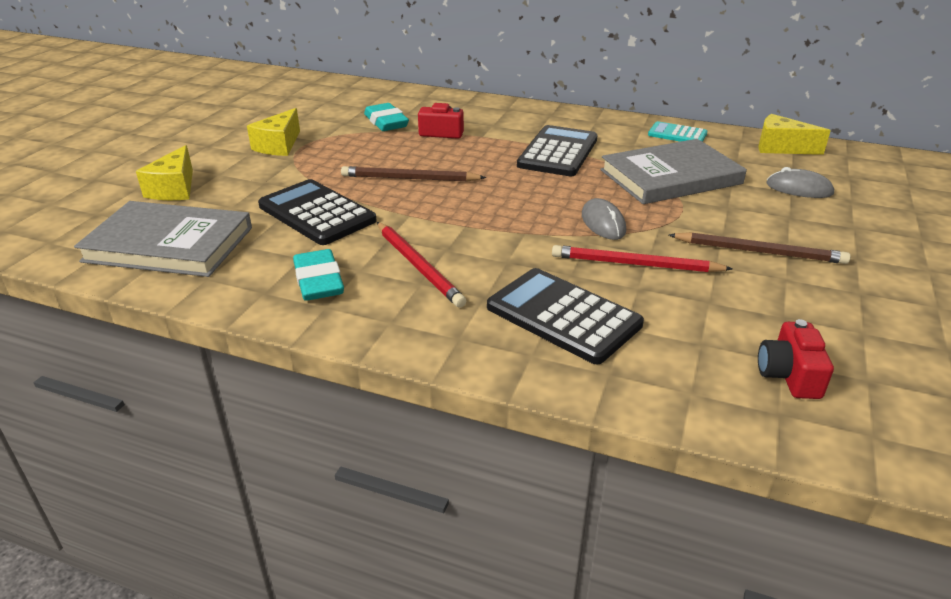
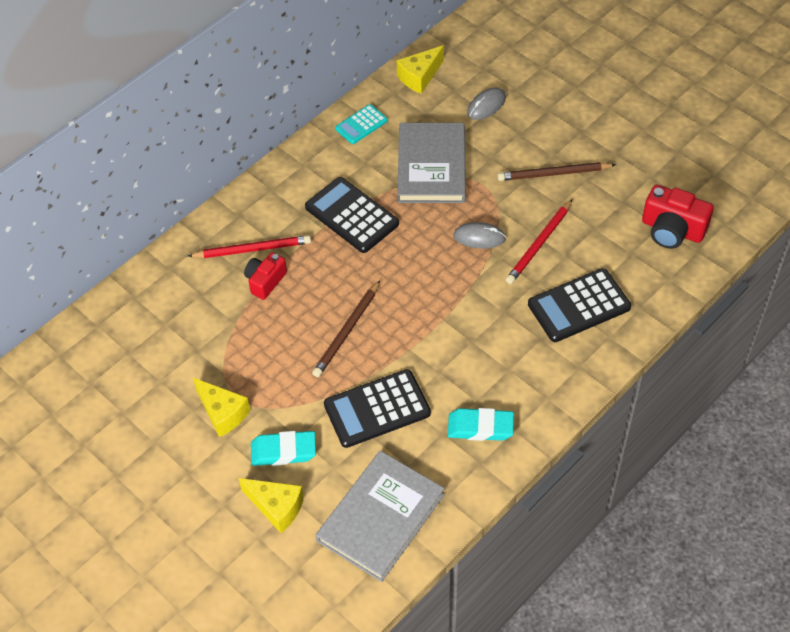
camera: 65 degrees left, 20 degrees up
turquoise eraser [364,103,409,131] -> turquoise eraser moved to [251,431,316,466]
red pencil [377,222,466,308] -> red pencil moved to [188,235,311,258]
brown pencil [669,232,850,264] -> brown pencil turned 135 degrees counterclockwise [497,162,616,181]
red camera [758,319,834,399] -> red camera [642,184,714,249], size x1.54

